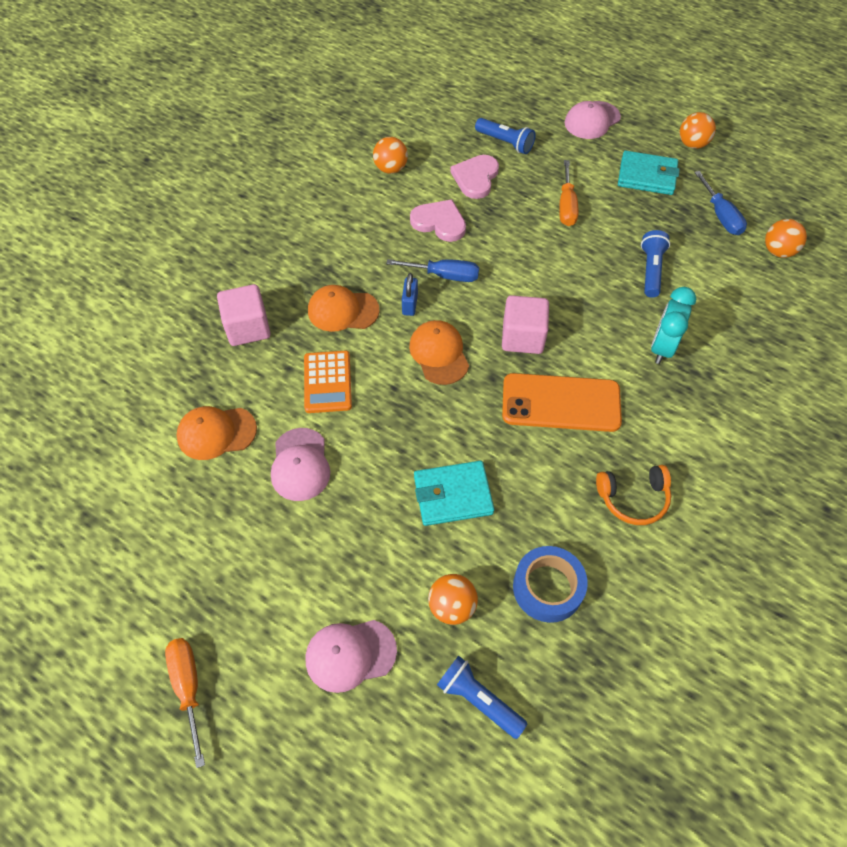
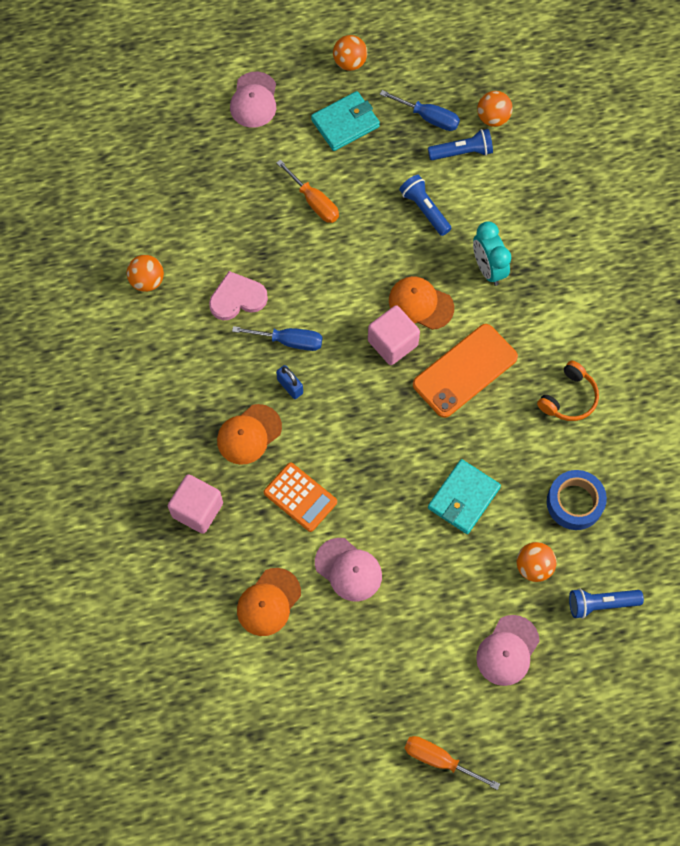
camera: 45 degrees left, 10 degrees up
blue screwdriver [386,259,479,282] -> blue screwdriver turned 45 degrees clockwise [232,326,322,351]
orange cap [409,320,469,385] -> orange cap moved to [389,276,454,330]
pink heart [450,155,499,199] -> none
blue flashlight [475,118,536,154] -> blue flashlight moved to [428,129,493,160]

